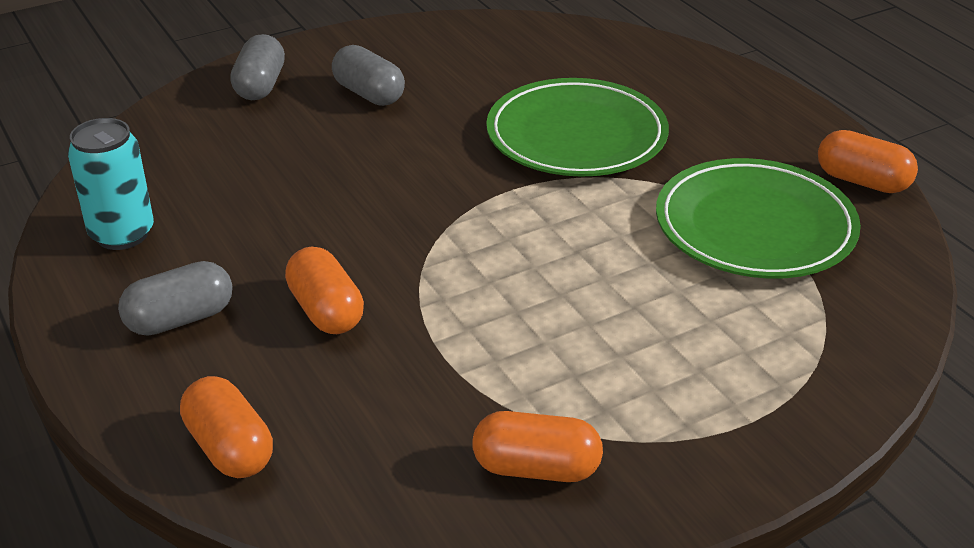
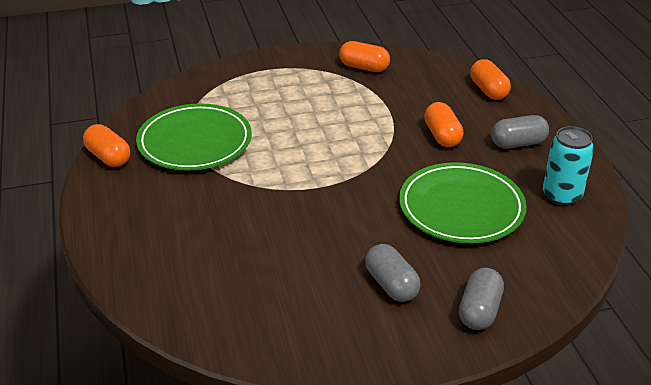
camera: 165 degrees left, 0 degrees up
green plate [486,78,669,177] -> green plate moved to [399,162,526,243]

